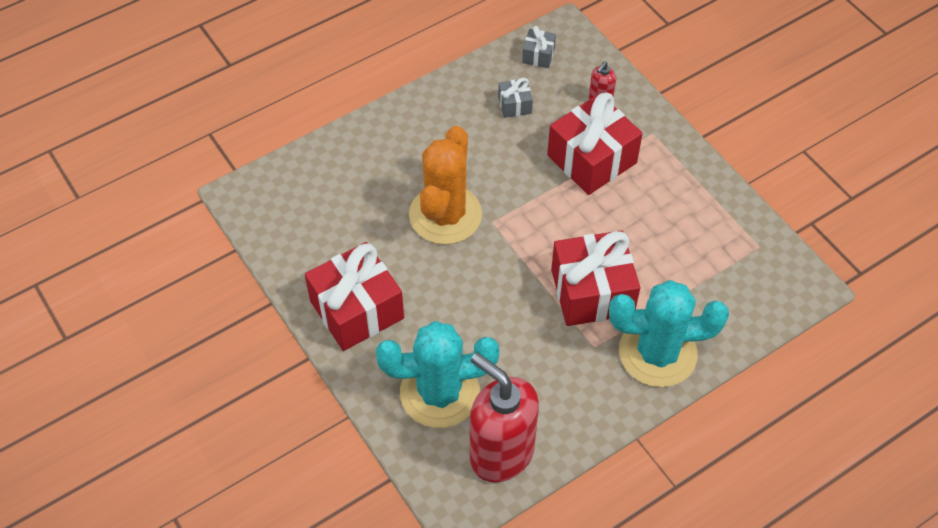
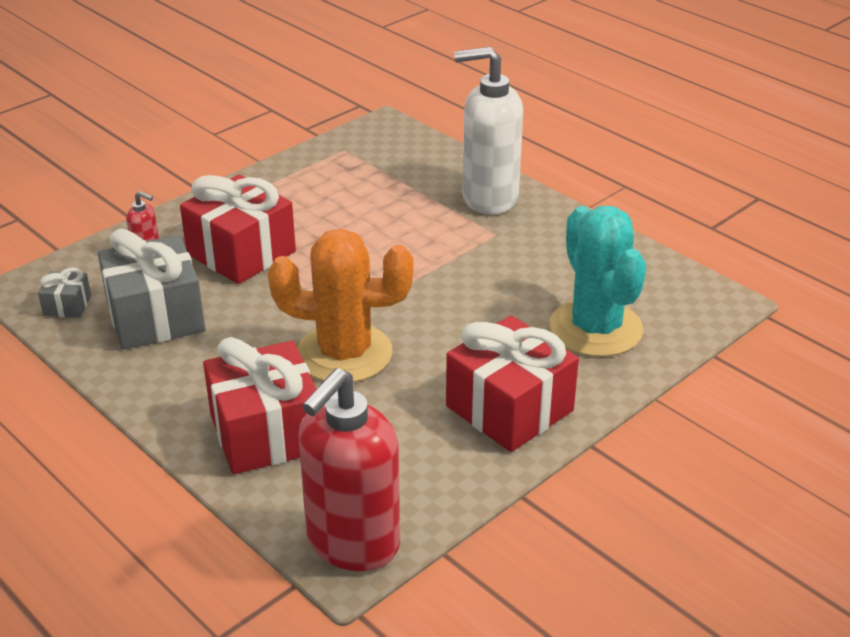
camera: 100 degrees left, 20 degrees down
red soap dispenser [470,353,539,483] -> red soap dispenser moved to [299,368,400,571]
grey gift [498,78,533,118] -> grey gift [98,228,205,350], size x2.19
red gift [551,230,640,326] -> red gift moved to [203,337,316,474]
turquoise cactus [609,280,729,387] -> white soap dispenser [454,47,523,215]

